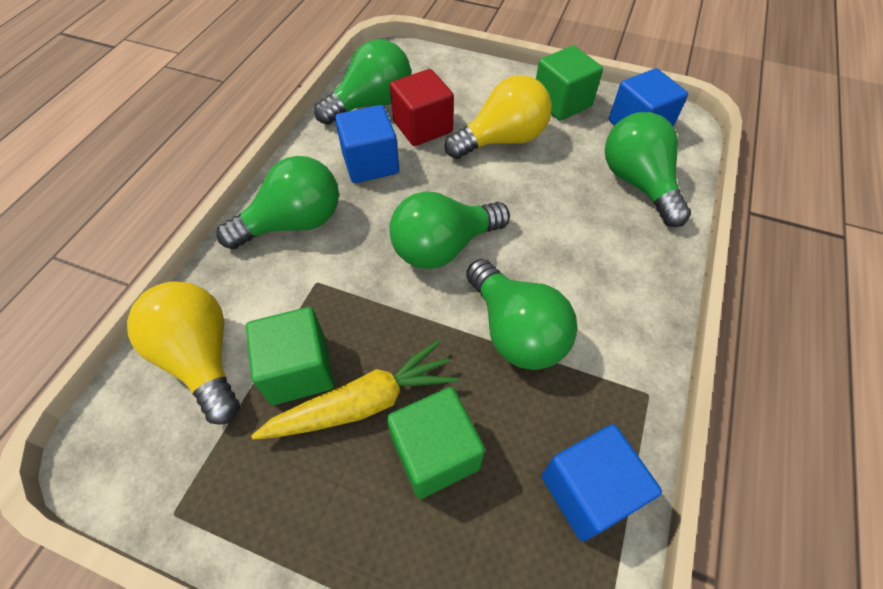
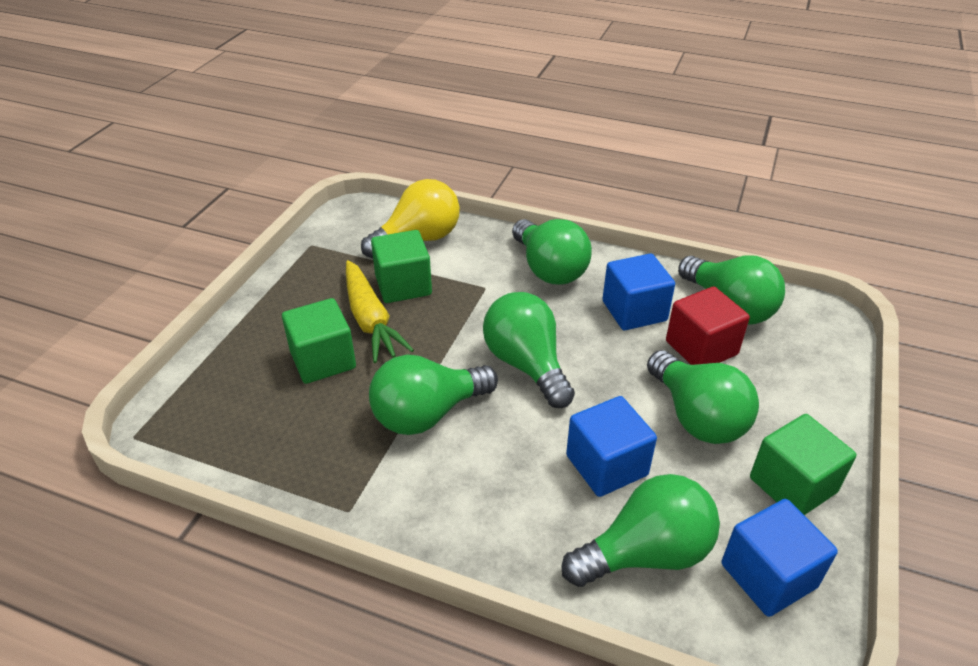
camera: 90 degrees right, 15 degrees down
yellow light bulb [445,75,552,159] -> green light bulb [647,350,759,444]
blue cube [542,424,662,541] -> blue cube moved to [566,396,657,497]

